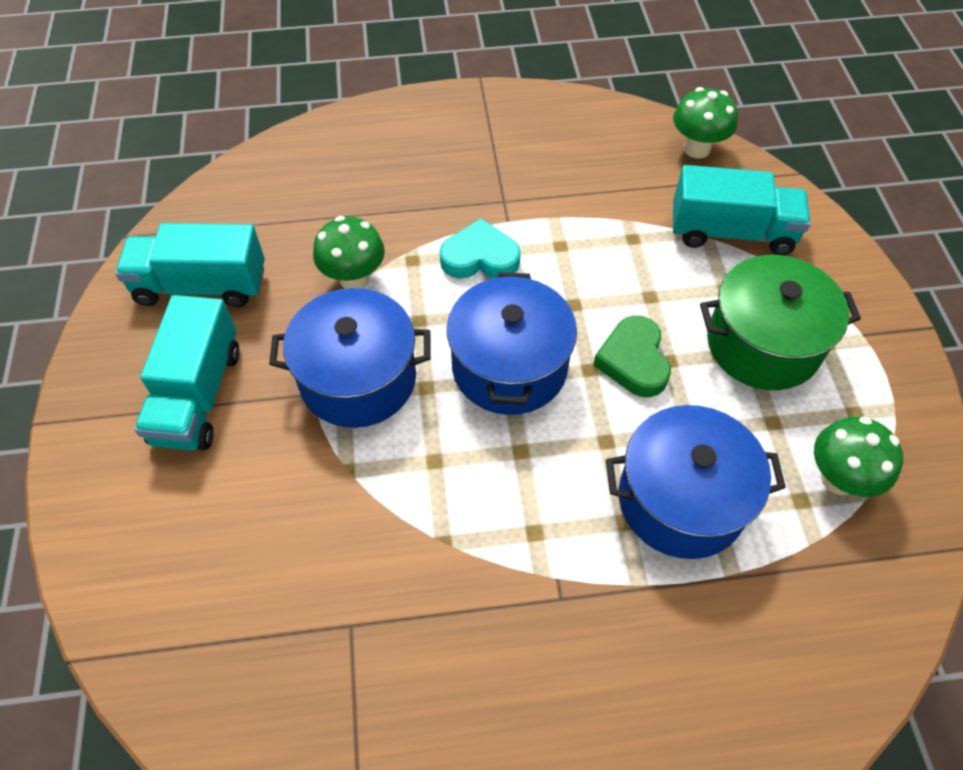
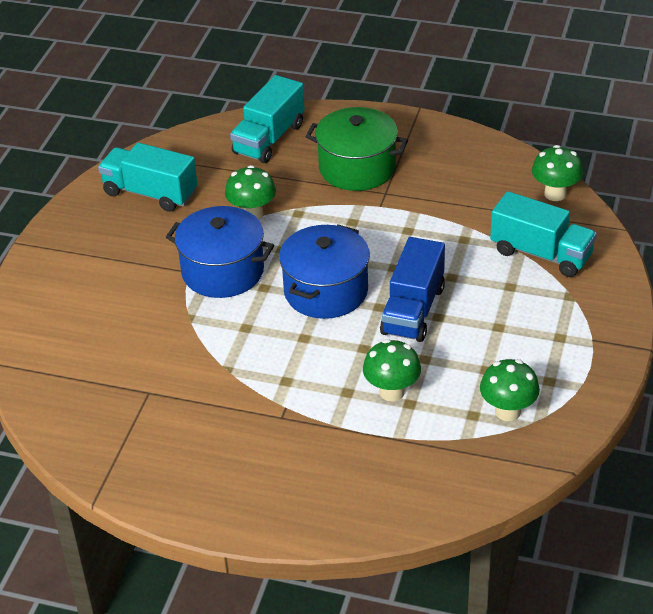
camera: 25 degrees right, 15 degrees down
turquoise truck [134,295,239,450] -> turquoise truck moved to [230,75,305,163]
turquoise heart [440,218,521,279] -> none
green heart [593,315,671,397] -> blue truck [380,237,445,342]
blue pot [606,405,786,559] -> green mushroom [363,339,421,401]
green pot [700,255,861,390] -> green pot moved to [305,107,408,191]

